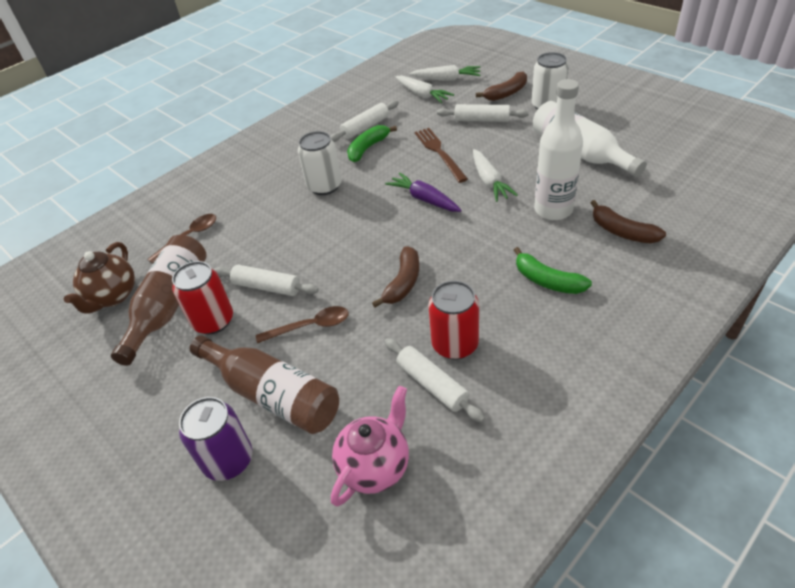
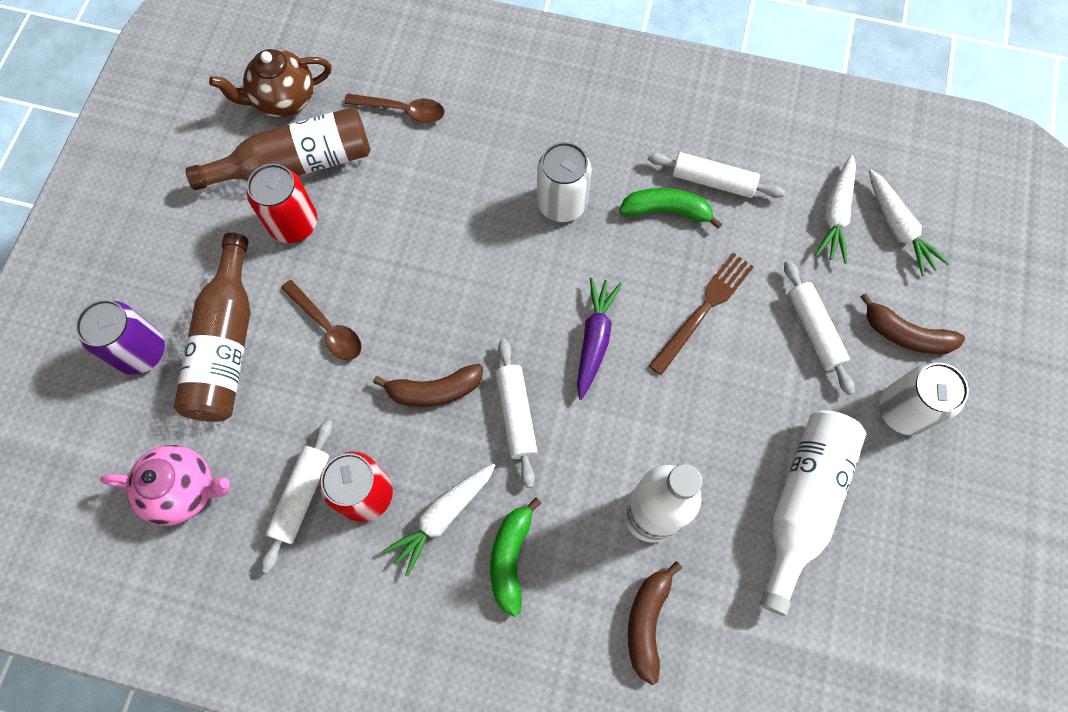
camera: 55 degrees right, 25 degrees up
white rolling pin [214,265,319,296] -> white rolling pin moved to [495,339,537,488]
white carrot [473,149,518,202] -> white carrot moved to [382,463,496,577]

